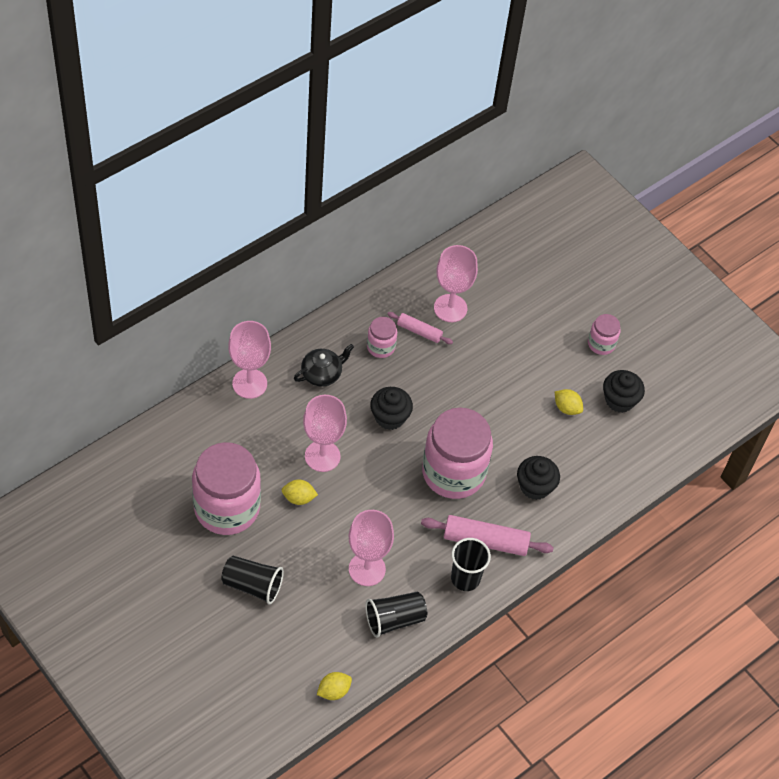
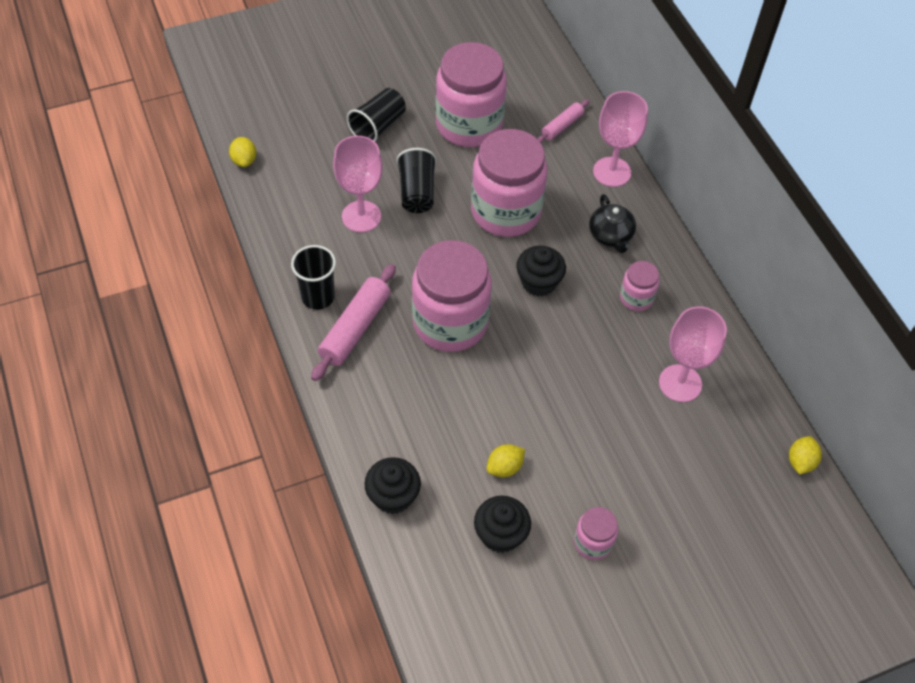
camera: 110 degrees right, 0 degrees up
yellow lemon [282,479,318,505] -> yellow lemon moved to [789,436,822,475]
pink goblet [303,395,347,472] -> pink jar [471,129,548,237]
black cup [365,592,427,638] -> black cup moved to [396,148,437,213]
pink rolling pin [387,312,453,344] -> pink rolling pin moved to [537,100,590,143]
black cupcake [517,456,560,500] -> black cupcake moved to [364,457,421,514]

